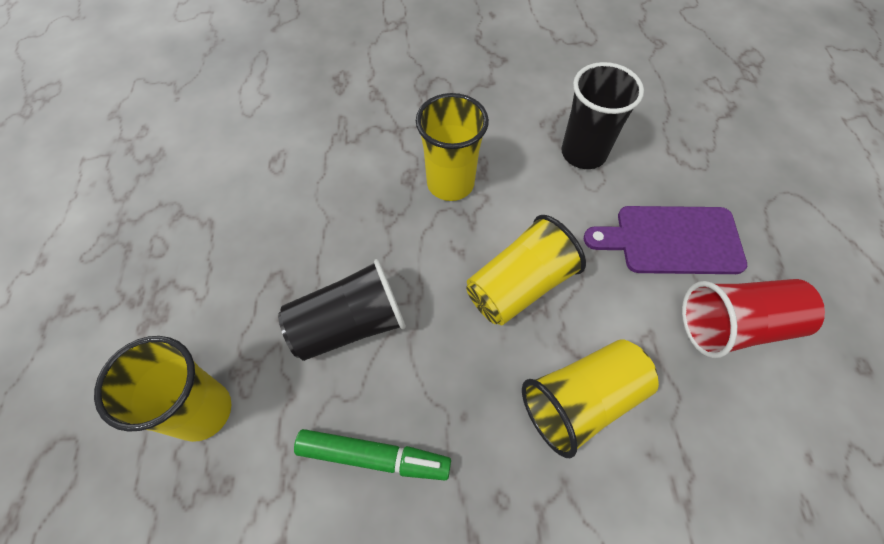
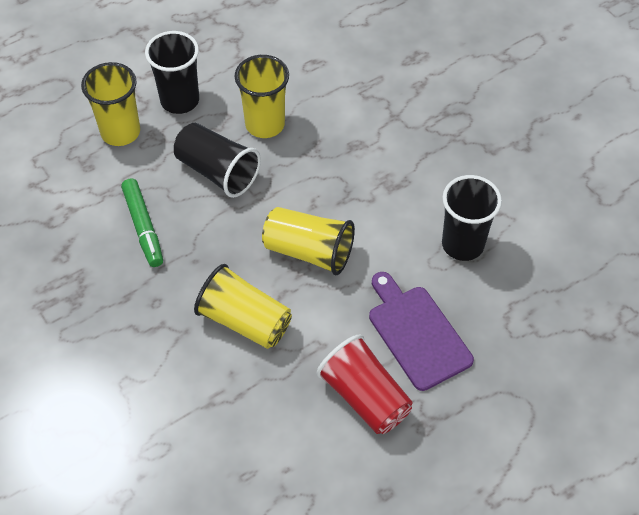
camera: 60 degrees right, 5 degrees down
yellow cup [416,93,489,201] -> yellow cup moved to [235,55,289,138]
none -> black cup [145,31,199,114]

